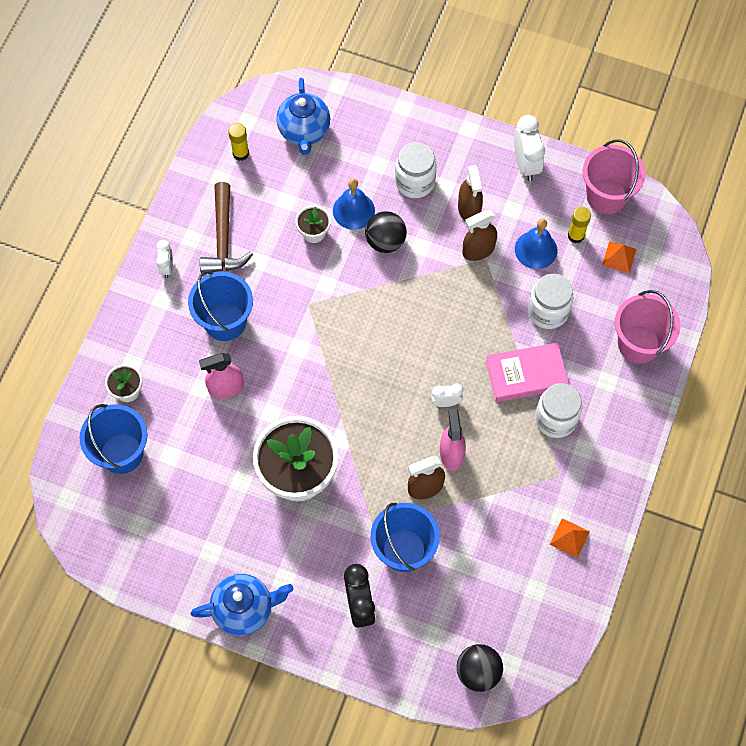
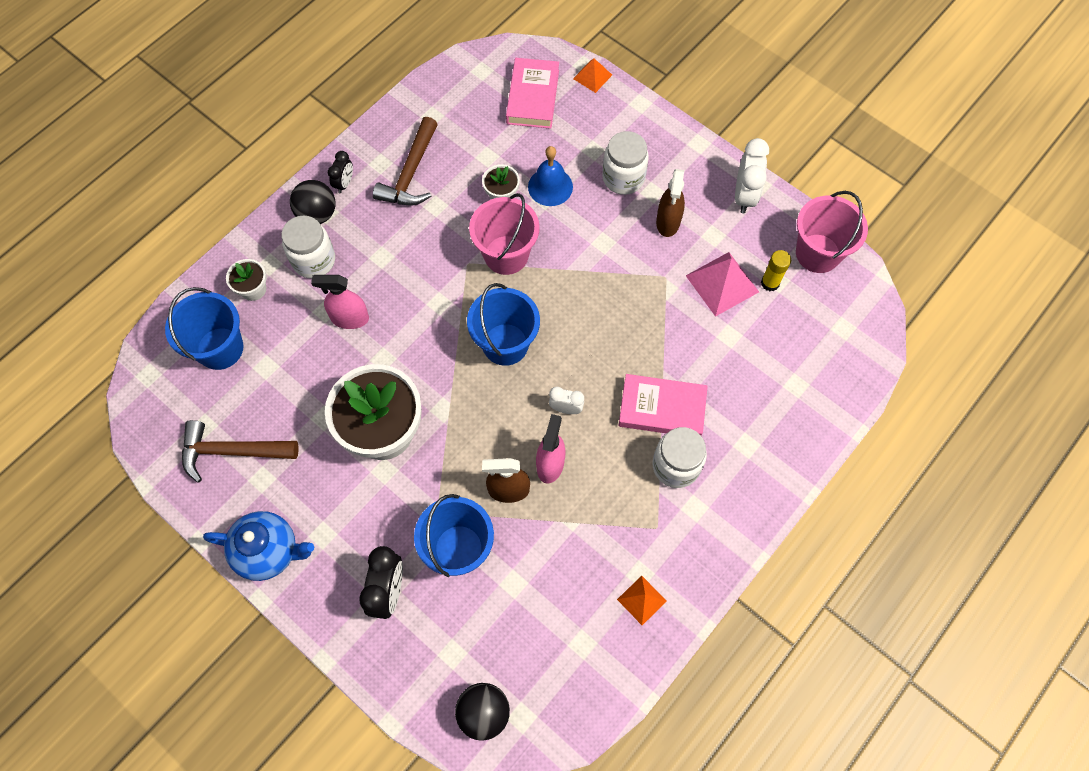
camera: 20 degrees right, 0 degrees up
white clock [156,240,173,278] -> black clock [328,151,353,193]
blue bucket [188,271,253,341] -> blue bucket moved to [467,283,540,366]
yellow glue stick [228,123,249,161] -> none
blue teapot [276,78,330,155] -> pink book [506,58,559,129]
black ball [365,211,407,253] -> black ball moved to [290,180,336,224]
brown spray bottle [462,210,497,261] -> none
blue bell [515,219,557,269] -> pink pyramid [686,252,759,317]
white jar [528,274,573,329] -> white jar moved to [281,215,335,279]
orange pyramid [602,241,636,273] -> orange pyramid moved to [573,58,612,93]
pink bucket [615,290,680,364] -> pink bucket moved to [469,193,540,275]
none -> brown hammer [182,420,299,483]

